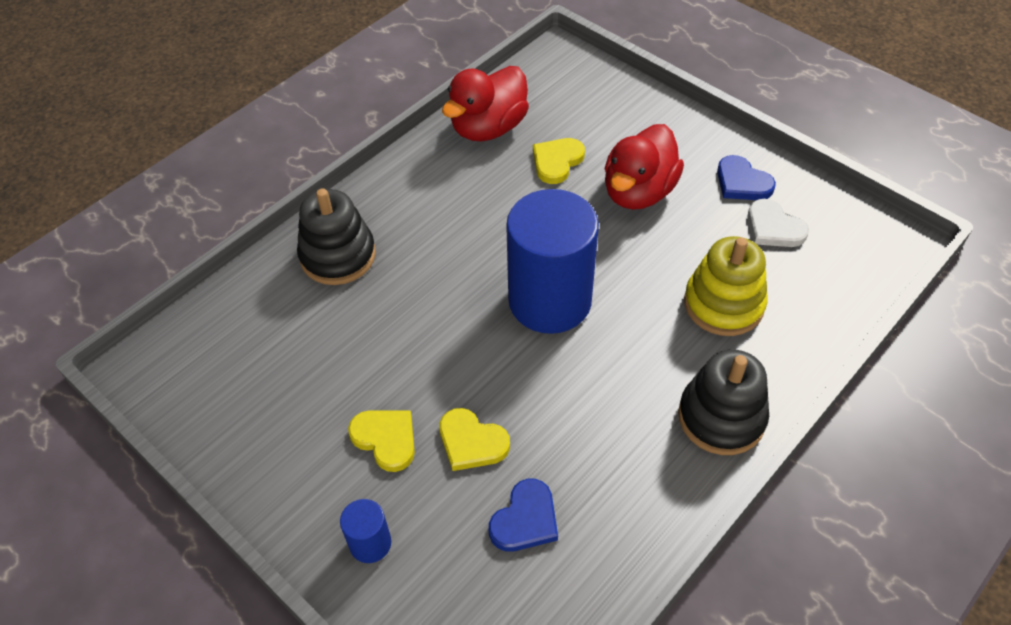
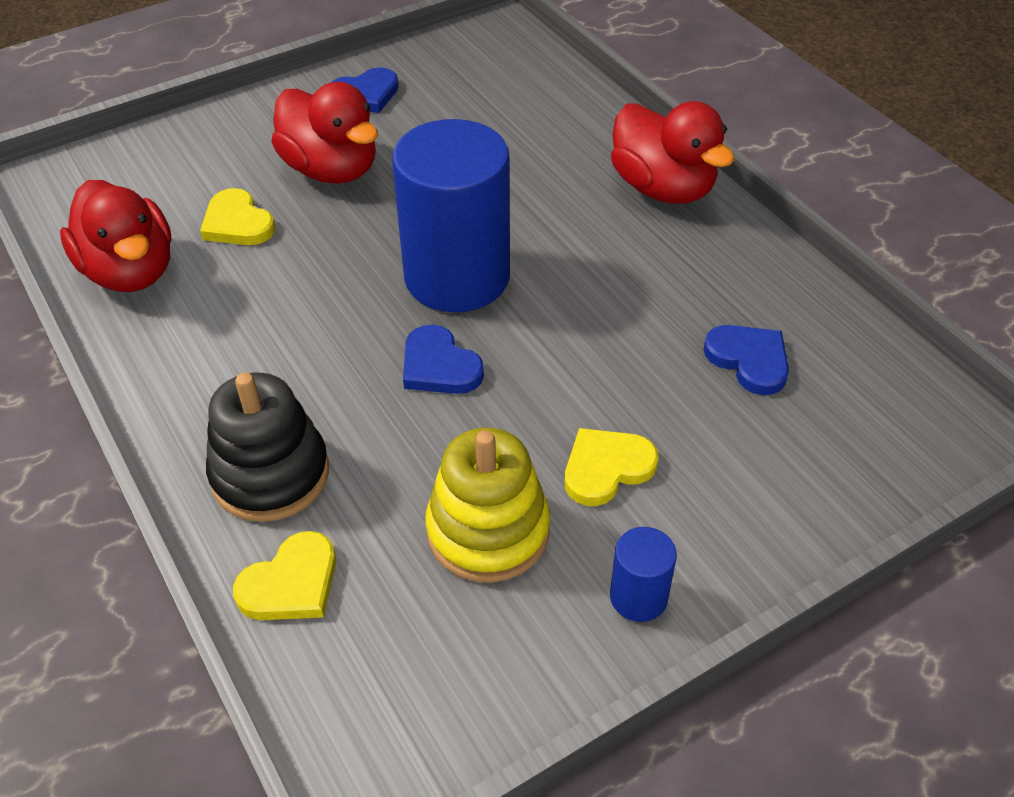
camera: 75 degrees left, 5 degrees down
blue cylinder [340,499,391,563] -> blue cylinder moved to [610,527,677,622]
yellow heart [439,408,510,471] -> yellow heart moved to [233,531,336,620]
black stacking toy [678,349,769,455] -> red duck [611,101,735,204]
yellow stacking toy [684,236,768,336] -> yellow stacking toy moved to [425,428,550,583]
white heart [748,199,809,247] -> none
none -> blue heart [403,325,484,394]

